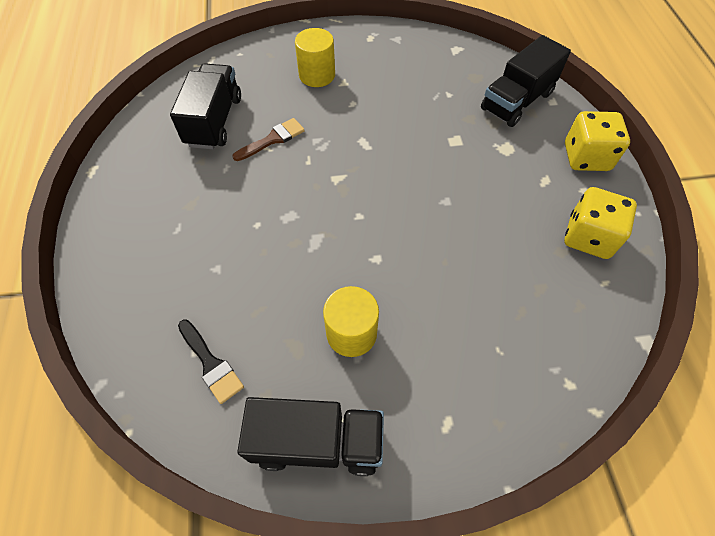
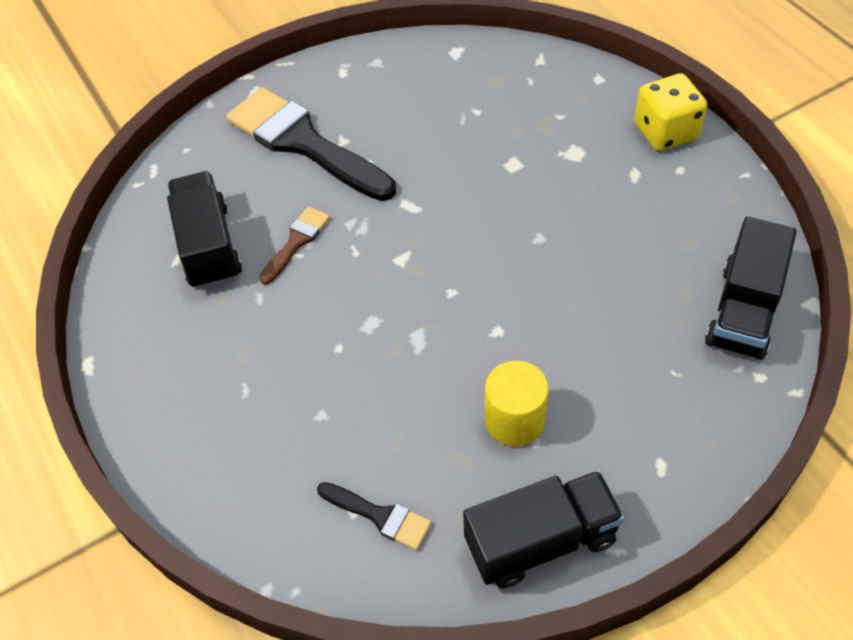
camera: 20 degrees left, 5 degrees down
yellow cylinder [295,28,335,87] -> black brush [226,87,396,201]
black truck [481,35,571,127] -> black truck moved to [705,217,797,360]
yellow dice [564,187,637,259] -> none

